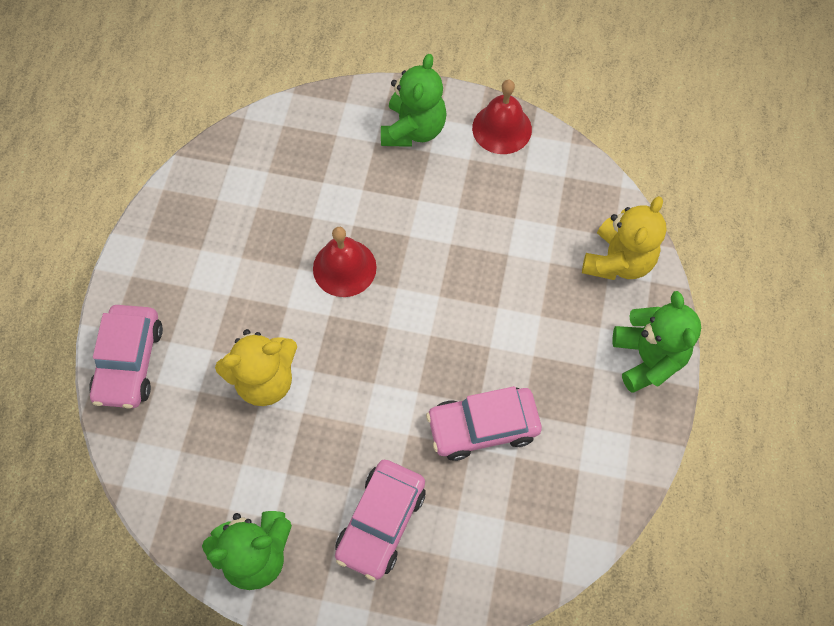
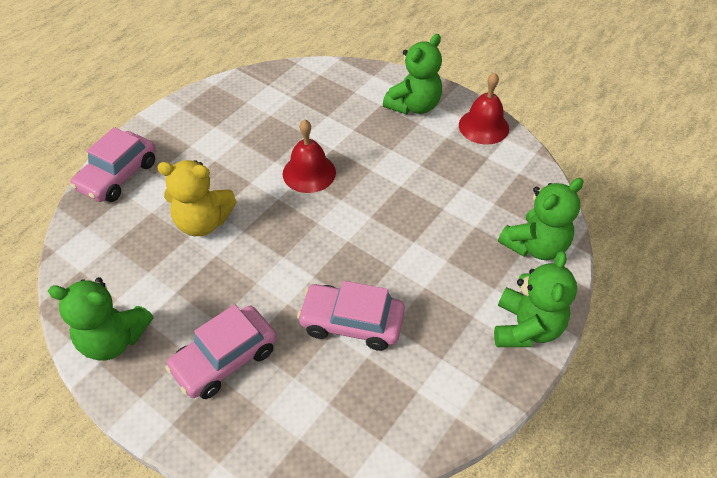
camera: 25 degrees right, 15 degrees down
yellow teddy bear [582,196,666,280] -> green teddy bear [498,178,583,260]

